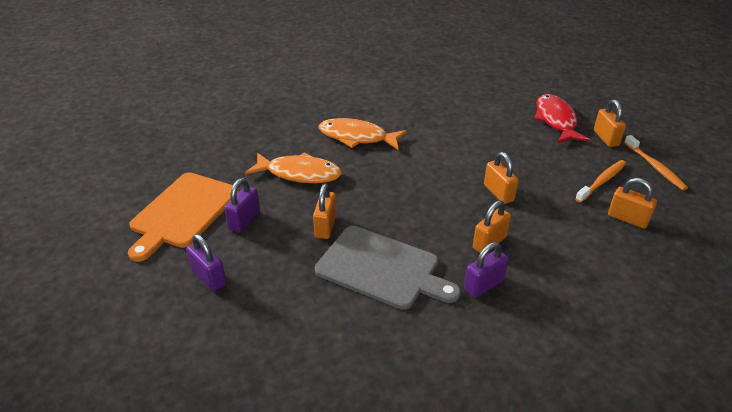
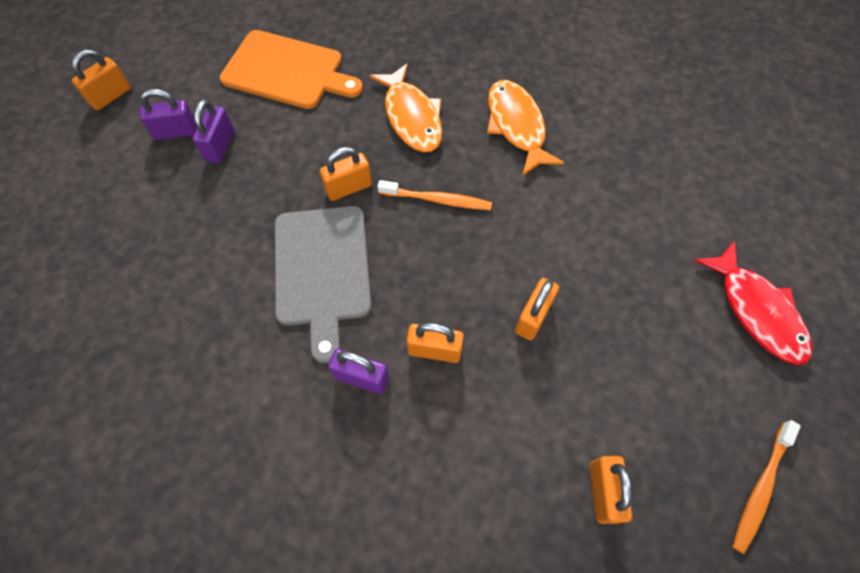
camera: 55 degrees right, 25 degrees up
orange cutting board [128,172,239,262] -> orange cutting board turned 150 degrees counterclockwise [220,30,363,109]
purple padlock [224,178,260,233] -> purple padlock moved to [139,89,197,140]
red fish [534,94,590,143] -> red fish turned 105 degrees clockwise [694,241,812,365]
orange toothbrush [575,160,626,203] -> orange toothbrush moved to [378,180,492,210]
orange padlock [594,100,626,147] -> orange padlock moved to [72,50,131,110]

